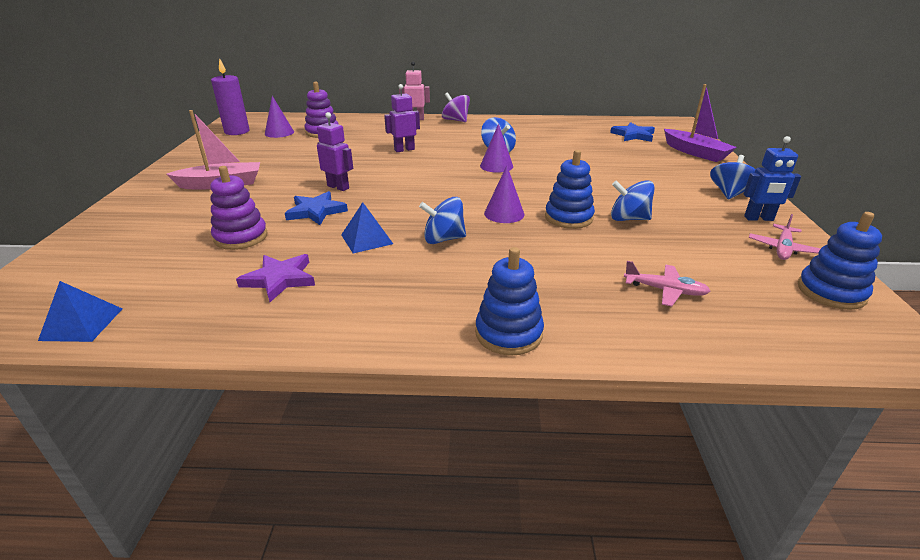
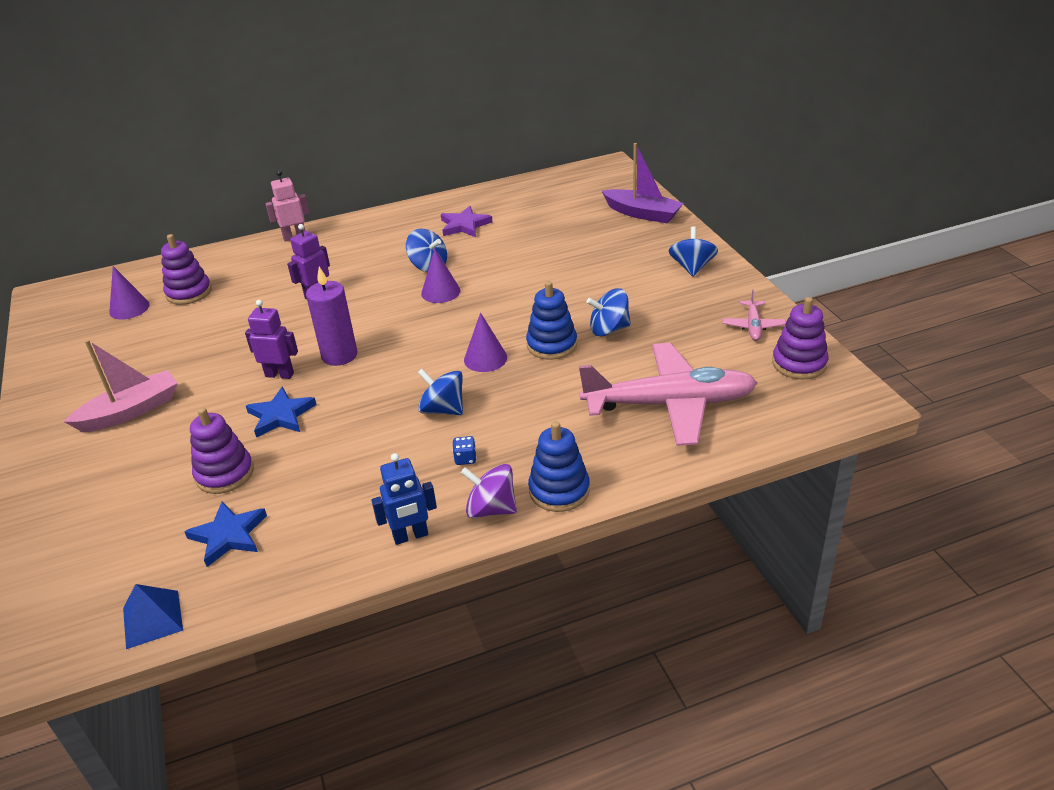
camera: 20 degrees left, 5 degrees up
purple candle [211,58,250,135] -> purple candle moved to [306,266,357,366]
purple star [236,254,315,302] -> purple star moved to [441,206,493,237]
blue pyramid [341,202,393,253] -> none
blue spinning top [419,197,466,244] -> blue spinning top turned 60 degrees clockwise [417,369,463,415]
purple spinning top [442,92,470,122] -> purple spinning top moved to [461,464,517,518]
blue star [610,122,655,142] -> blue star moved to [184,502,267,567]
pink plane [624,261,710,307] -> pink plane [579,343,757,446], size x2.33
blue robot [744,136,801,221] -> blue robot moved to [371,453,437,545]
blue stacking toy [798,212,882,310] -> purple stacking toy [772,297,828,379]
none -> blue dice [453,436,477,465]

